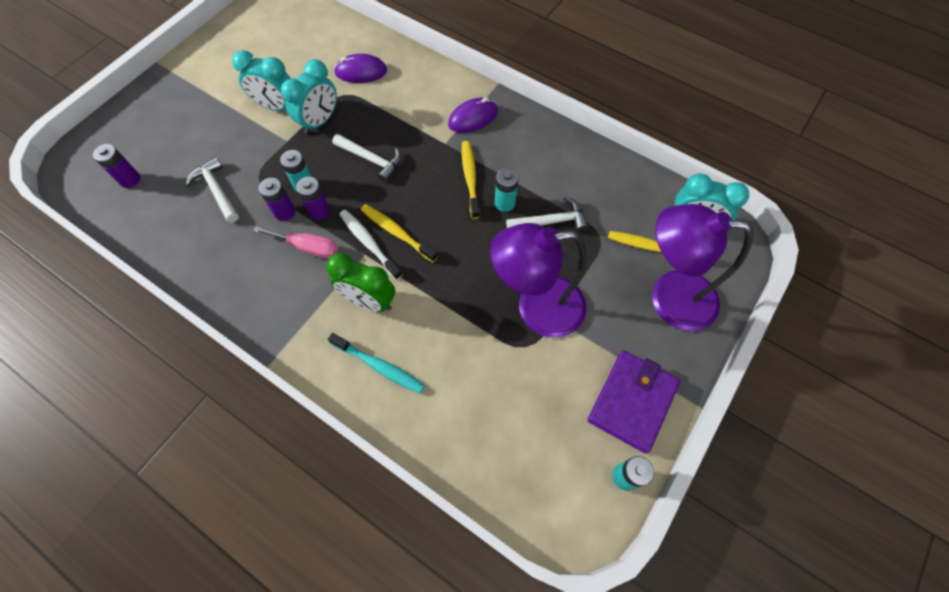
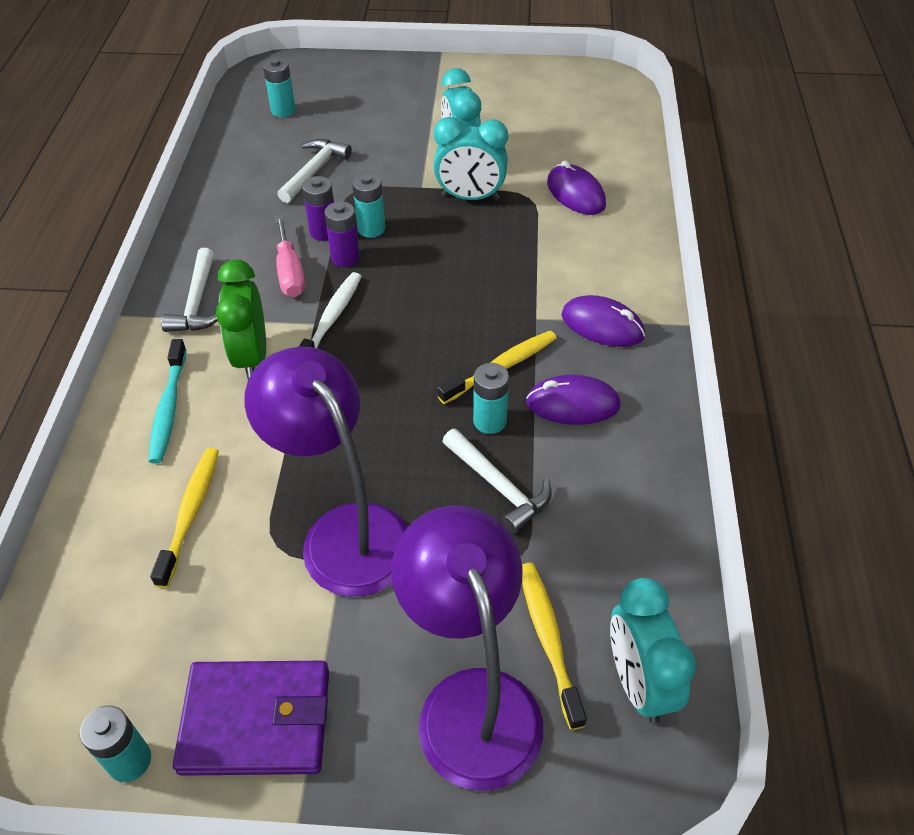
camera: 60 degrees right, 15 degrees down
purple battery [93,144,140,188] -> turquoise battery [263,58,296,117]
white hammer [332,134,402,182] -> white hammer moved to [161,248,218,332]
yellow toothbrush [361,204,438,262] -> yellow toothbrush moved to [150,448,219,588]
none -> purple mouse [526,374,621,425]

